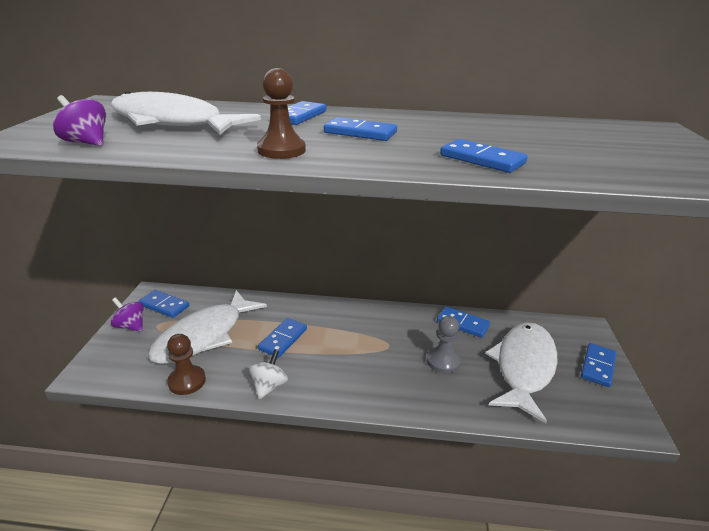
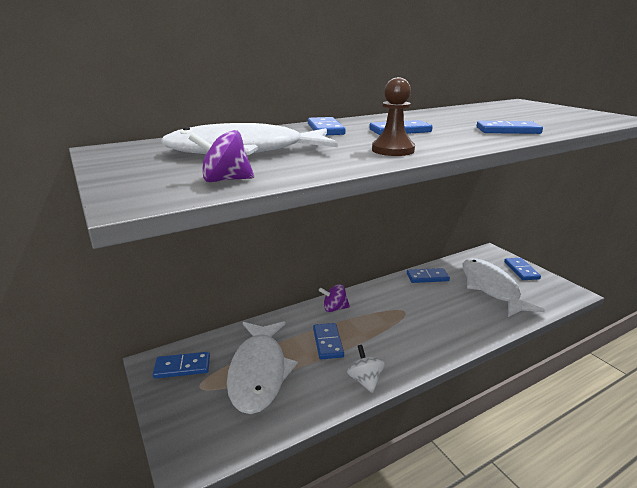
camera: 35 degrees left, 5 degrees down
purple spinning top [111,297,144,332] -> purple spinning top moved to [319,284,350,312]
brown pawn [167,334,206,395] -> none
grey pawn [427,316,461,374] -> none

